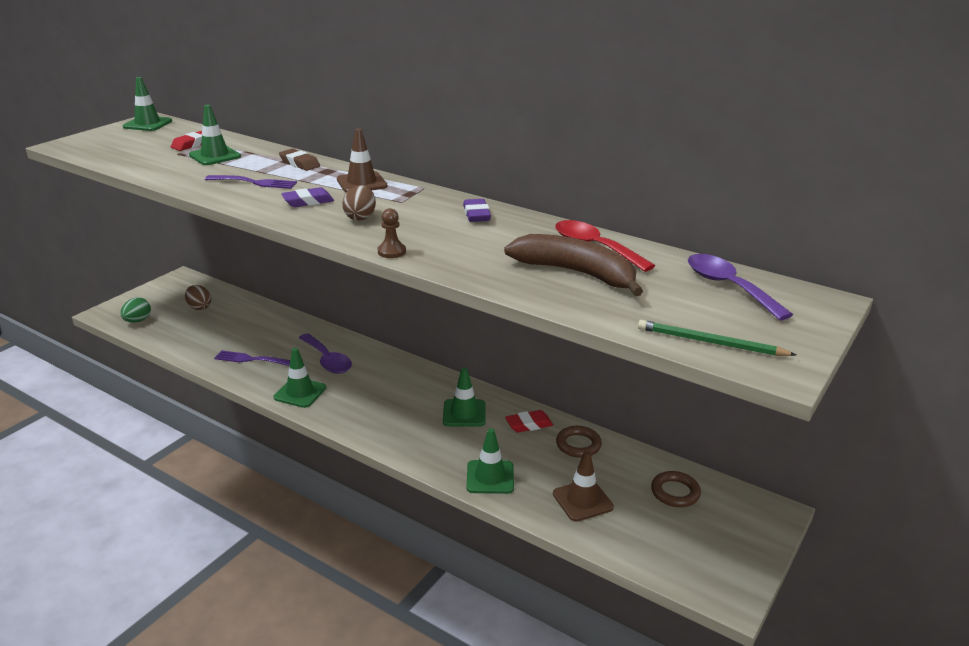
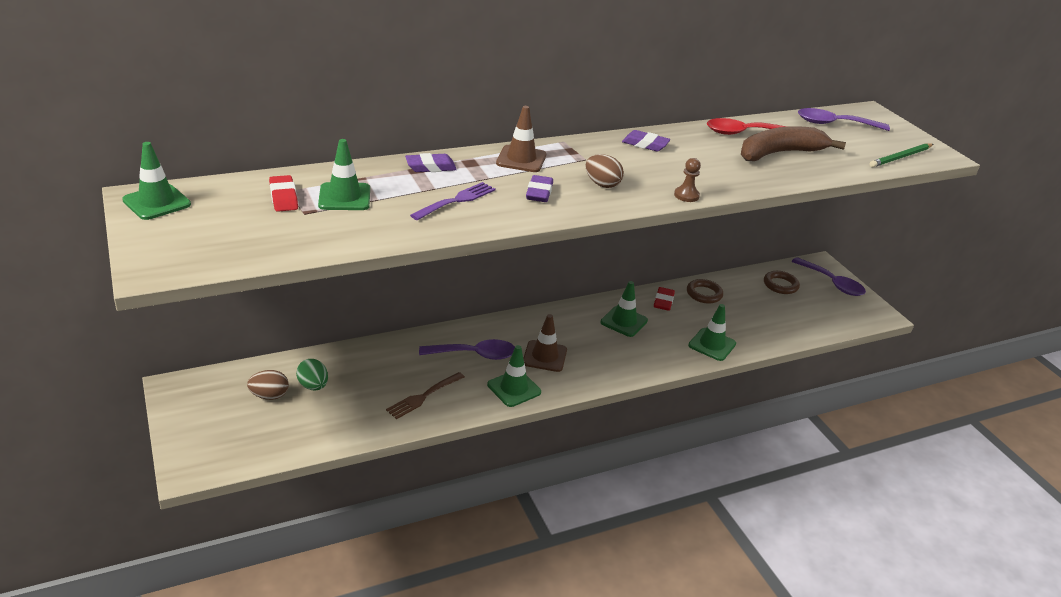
camera: 60 degrees left, 5 degrees up
green egg [121,297,151,323] -> green egg moved to [296,359,328,390]
purple fork [214,350,290,366] -> brown fork [386,372,465,419]
brown eraser [279,149,320,171] -> purple eraser [405,153,457,172]
brown traffic cone [553,451,614,522] -> brown traffic cone moved to [523,314,567,372]
none -> purple spoon [791,257,866,296]

